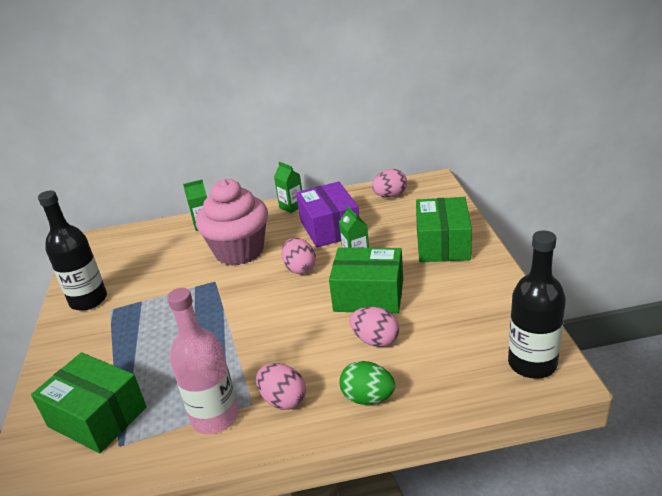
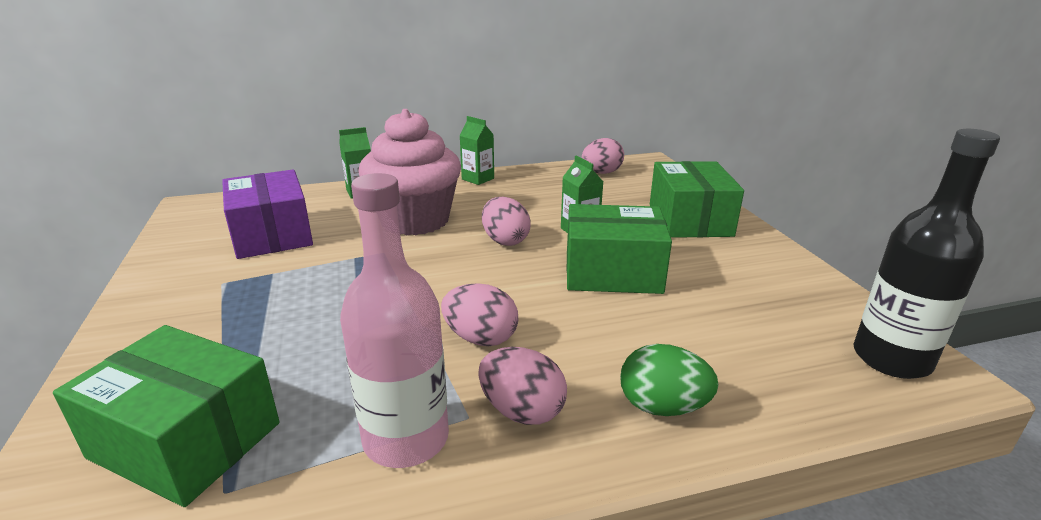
camera: 10 degrees left, 5 degrees down
black bottle [38,190,107,311] -> none
purple box [296,181,359,247] -> purple box moved to [222,169,313,259]
pink egg [350,307,399,347] -> pink egg moved to [441,283,518,346]

